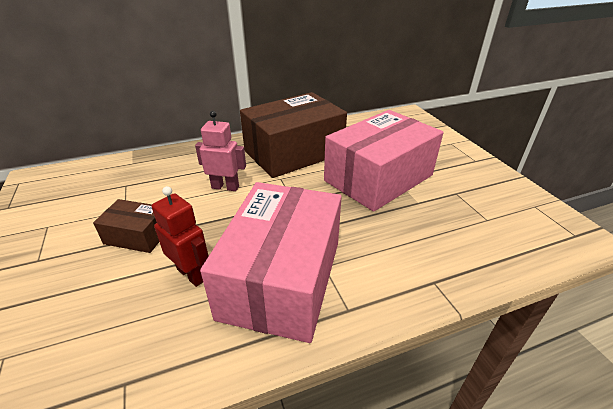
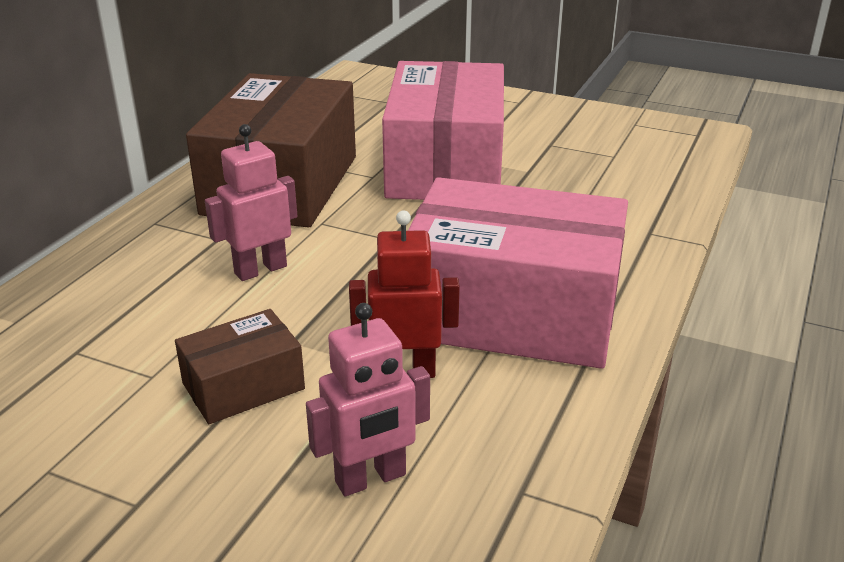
camera: 45 degrees left, 5 degrees down
pink box [200,182,342,343] -> pink box turned 45 degrees counterclockwise [408,177,628,369]
none -> pink robot [306,303,430,496]

